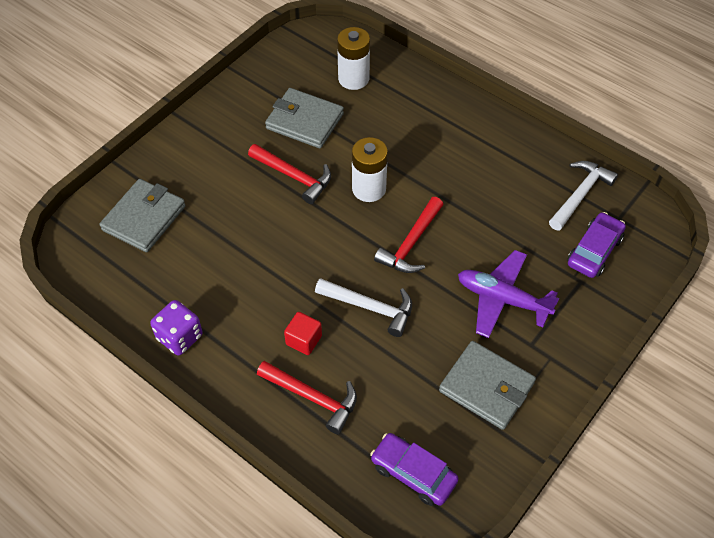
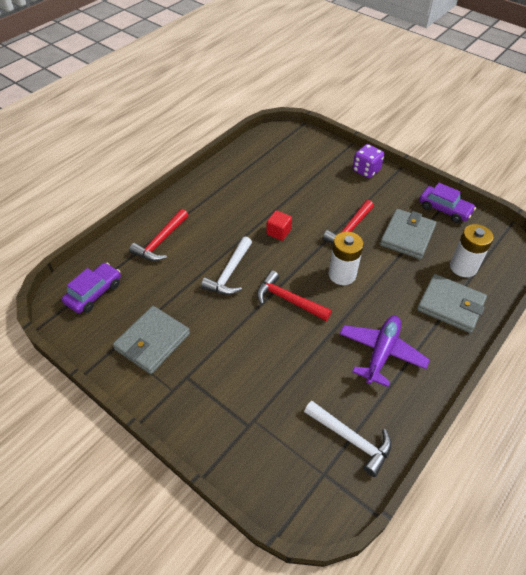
camera: 90 degrees right, 5 degrees down
grey wallet [100,179,186,252] -> grey wallet moved to [417,274,487,333]
purple dice [150,300,203,355] -> purple dice moved to [353,144,384,178]
red cube [284,312,322,355] -> red cube moved to [266,211,292,241]
purple plane [458,250,560,338] -> purple plane moved to [340,316,430,387]
purple car [567,212,626,278] -> purple car moved to [419,183,476,223]

